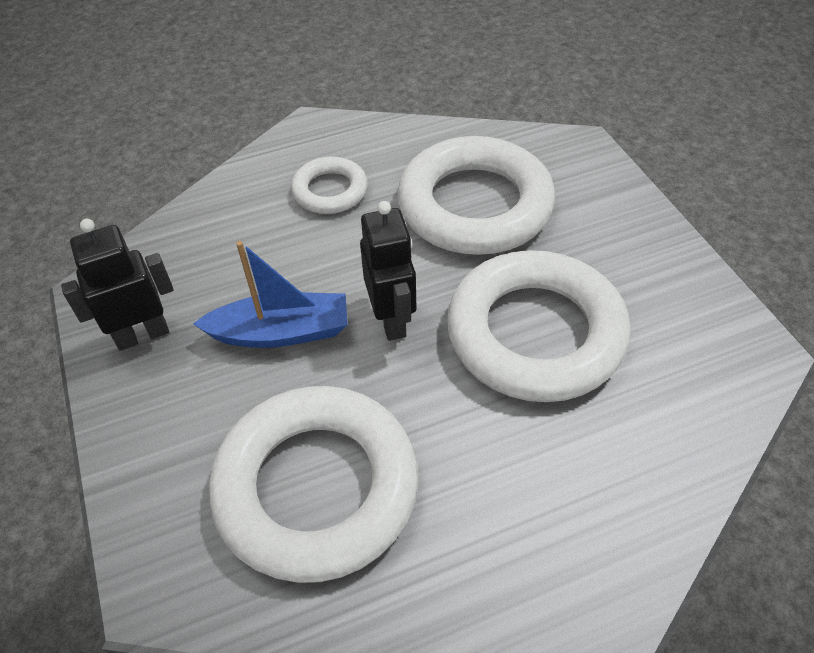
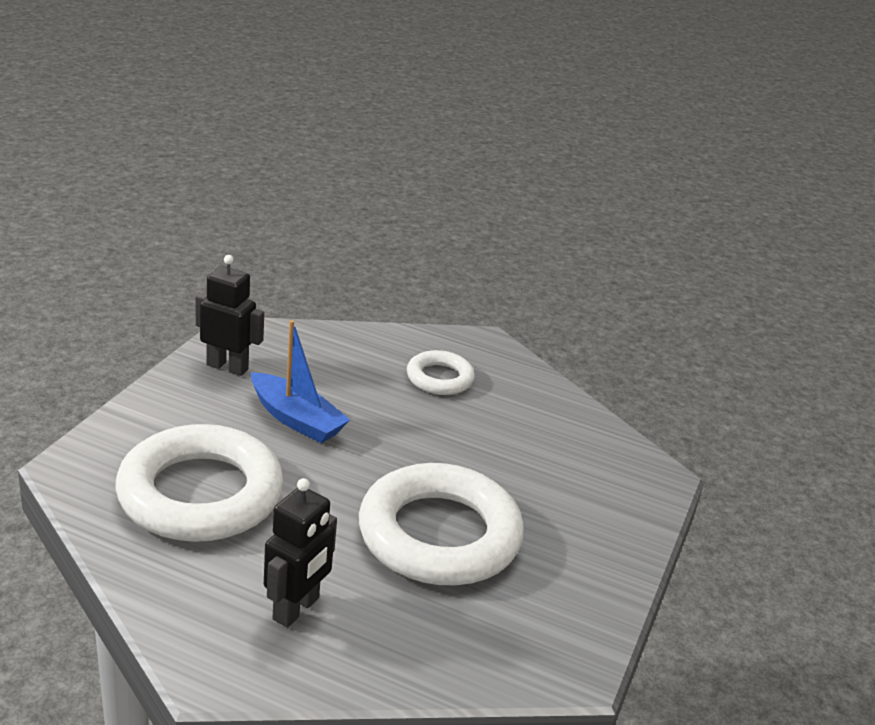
camera: 40 degrees right, 20 degrees down
black robot [360,201,416,341] -> black robot moved to [264,478,337,628]
white ring [397,136,555,255] -> none

